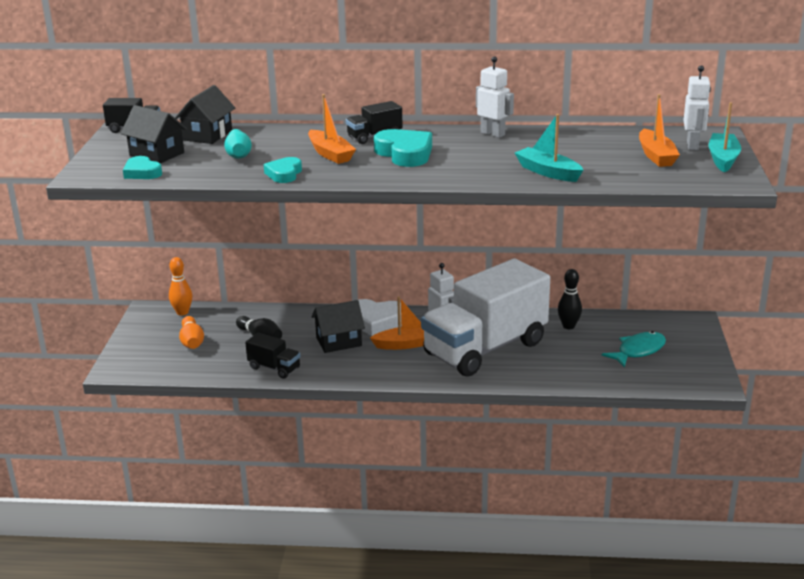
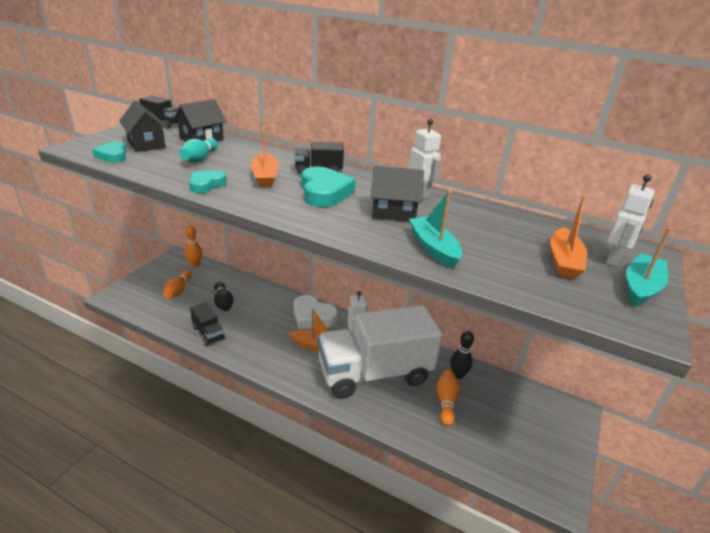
camera: 20 degrees right, 5 degrees up
black house [311,300,365,353] -> black house moved to [371,166,424,222]
turquoise fish [602,331,666,368] -> none
none -> orange bowling pin [437,370,459,426]

